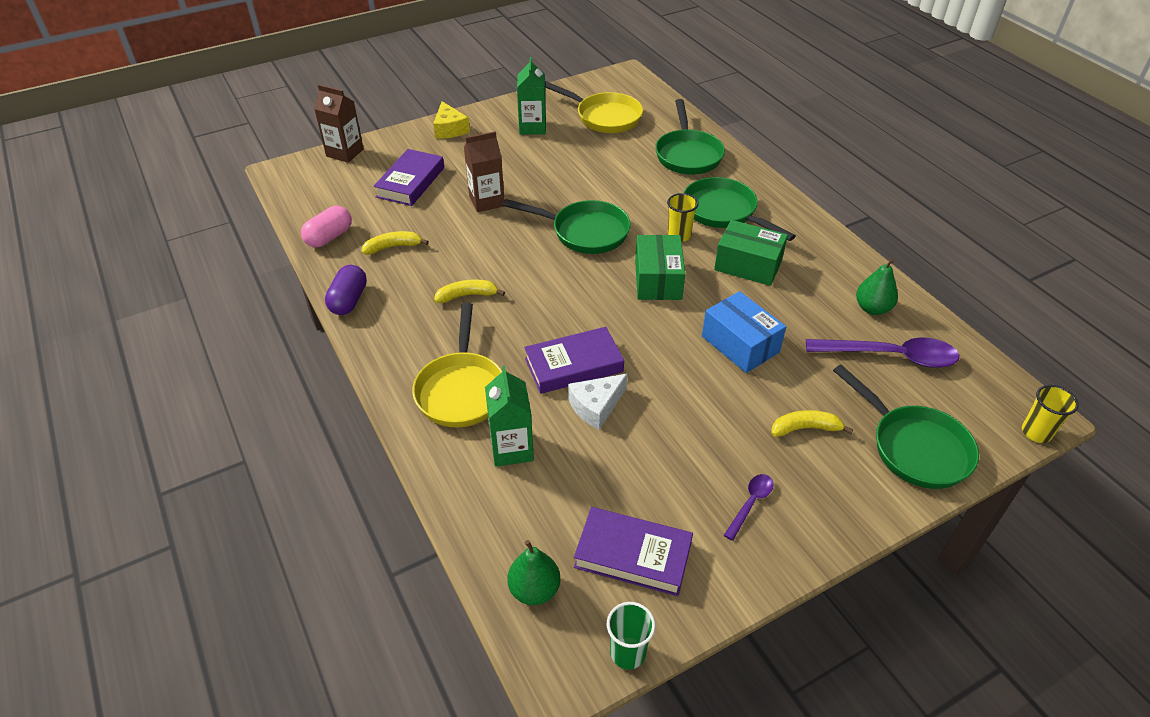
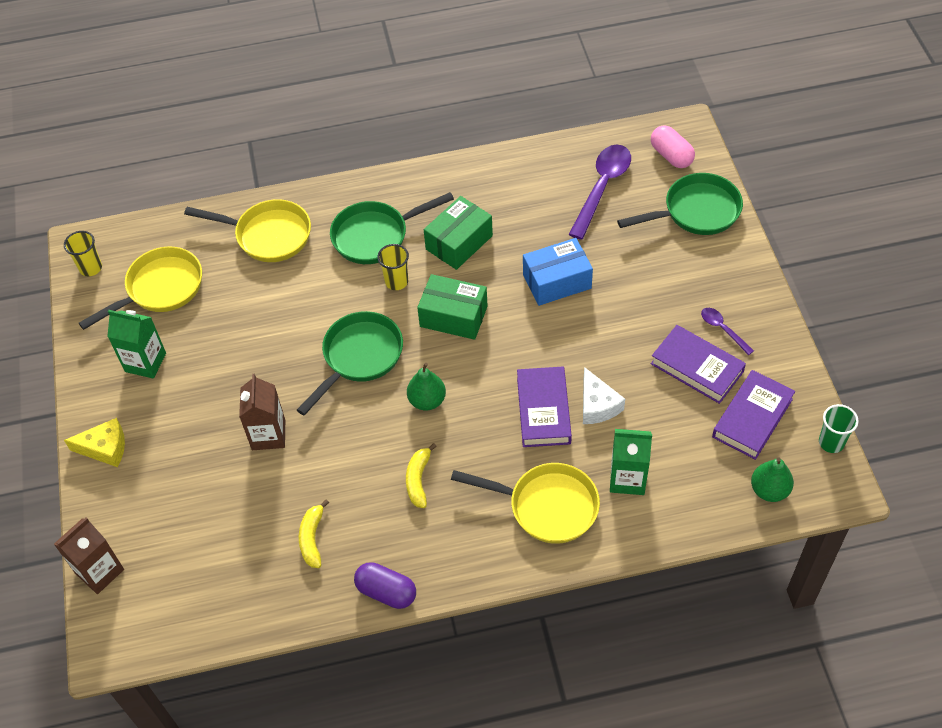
camera: 70 degrees left, 10 degrees up
pink capsule [301,206,352,247] -> pink capsule moved to [651,125,695,168]
purple book [373,149,444,206] -> purple book moved to [651,325,746,404]
green pan [655,99,725,174] -> yellow pan [184,199,311,262]
yellow banana [772,410,853,437] -> none
green pear [856,258,898,315] -> green pear moved to [407,363,446,410]
yellow cup [1022,385,1079,443] -> yellow cup moved to [64,231,102,276]

